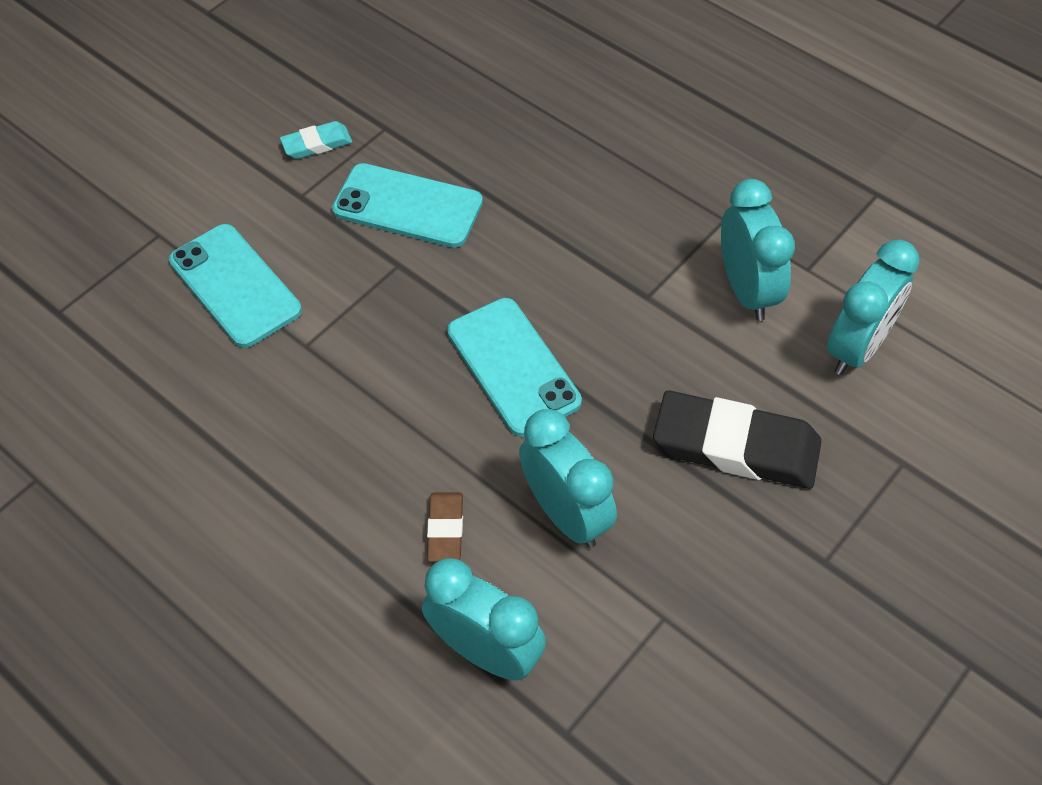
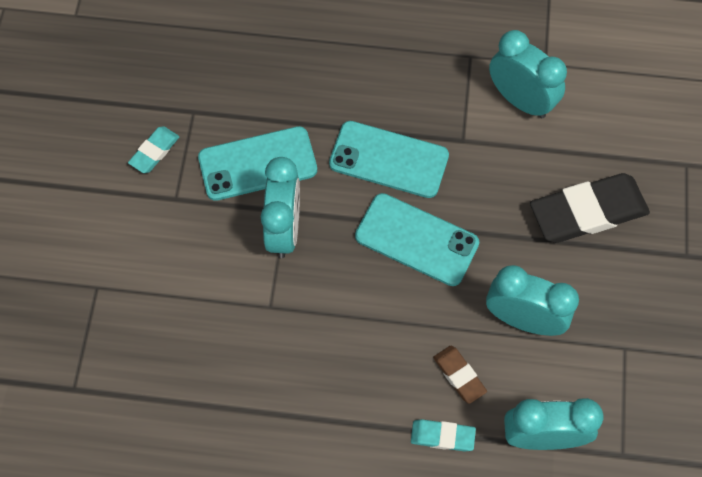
camera: 35 degrees left, 10 degrees up
turquoise phone [169,224,302,348] -> turquoise phone moved to [329,121,449,198]
turquoise clock [827,240,920,375] -> turquoise clock moved to [261,157,300,258]
none -> turquoise eraser [411,419,476,452]

